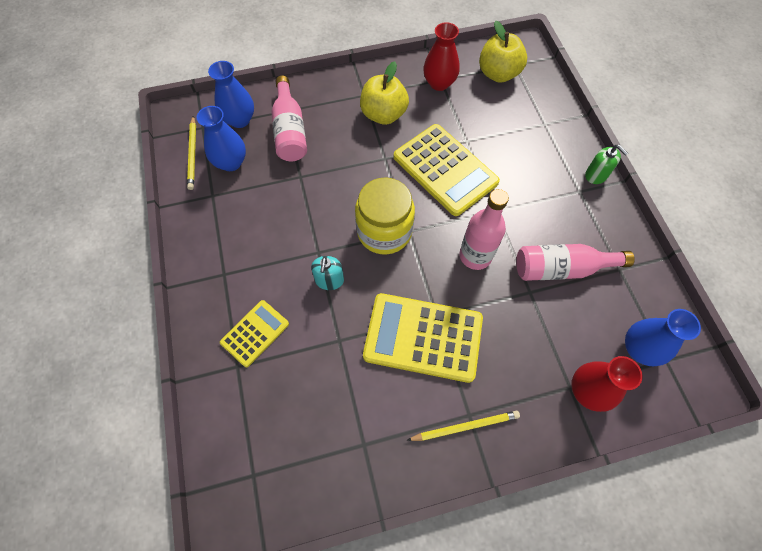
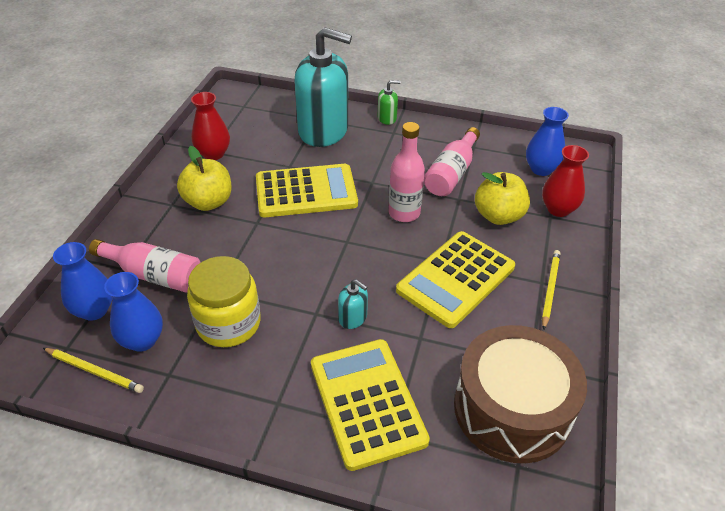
camera: 60 degrees left, 20 degrees down
yellow calculator [220,300,289,367] -> yellow calculator [311,339,430,471], size x1.82
yellow jar [355,177,415,254] -> yellow jar moved to [187,256,261,347]
yellow apple [479,21,527,83] -> yellow apple moved to [475,172,530,225]
none -> turquoise soap dispenser [294,27,352,147]
none -> brown drum [454,325,587,463]

